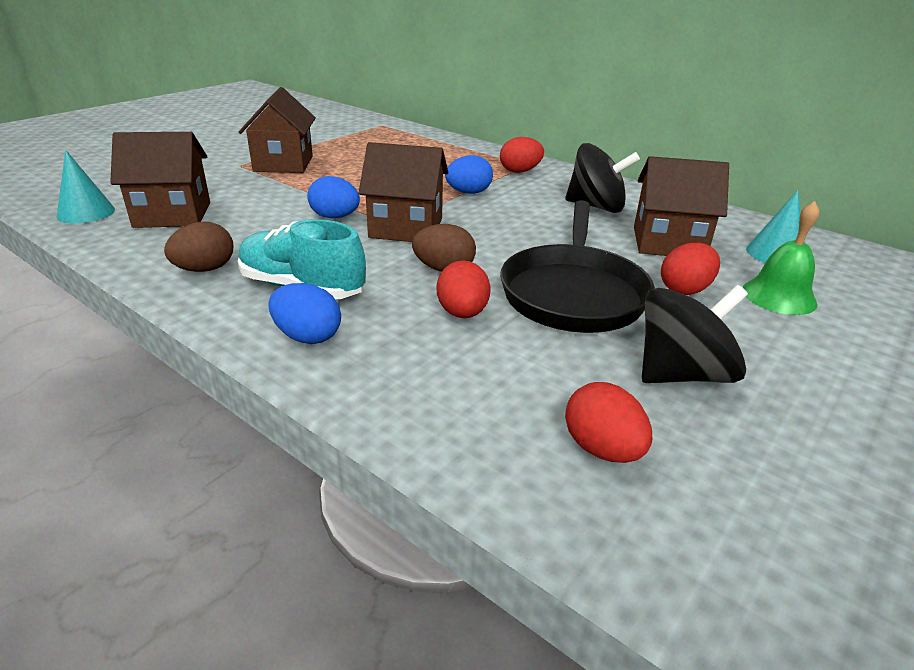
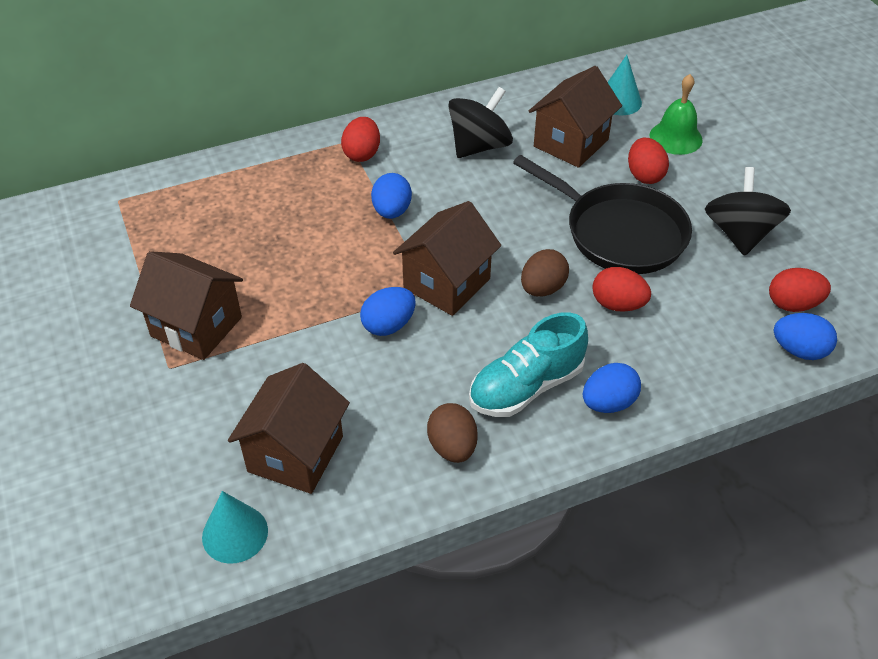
camera: 60 degrees left, 15 degrees up
none -> blue egg [774,313,837,360]

